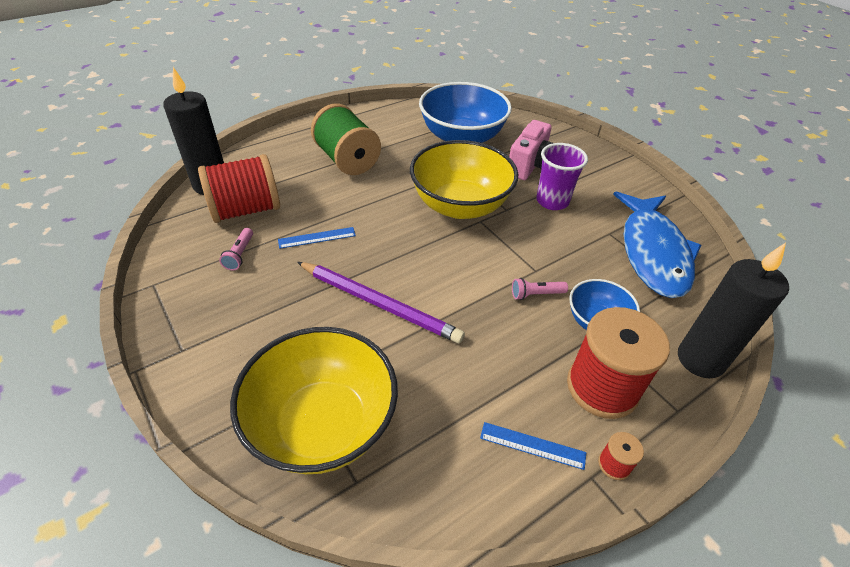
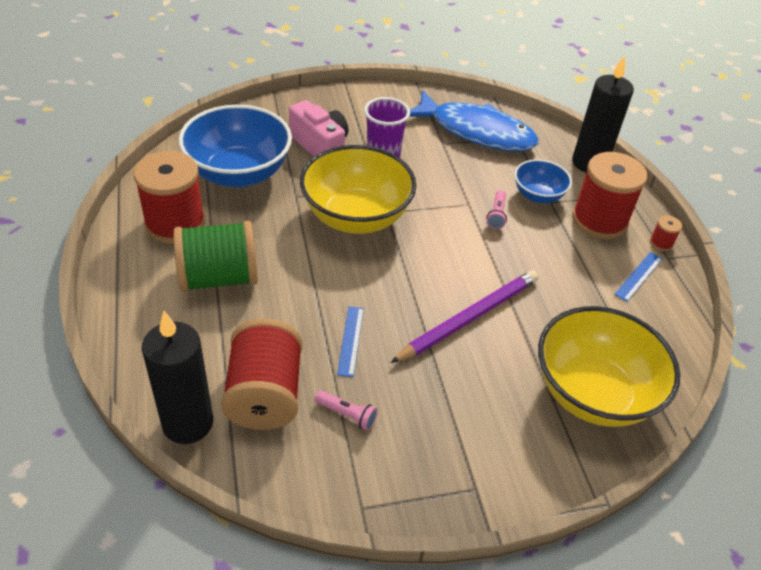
camera: 70 degrees left, 0 degrees up
none -> red spool [134,151,205,244]

